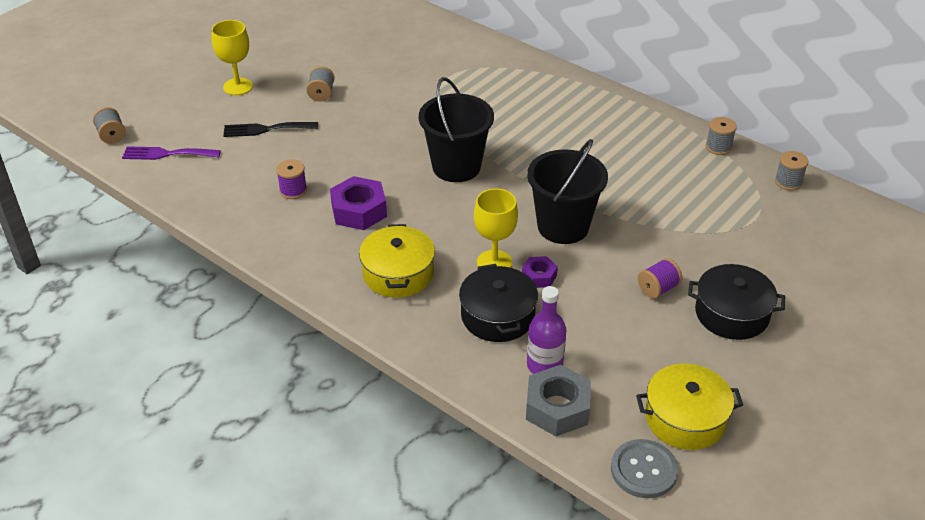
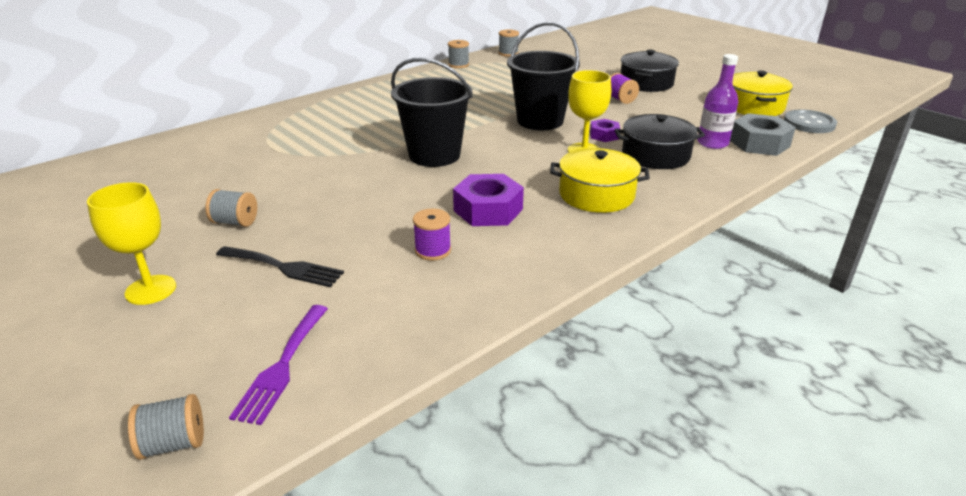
camera: 80 degrees left, 10 degrees down
black fork [223,122,318,137] -> black fork turned 75 degrees counterclockwise [216,246,344,287]

